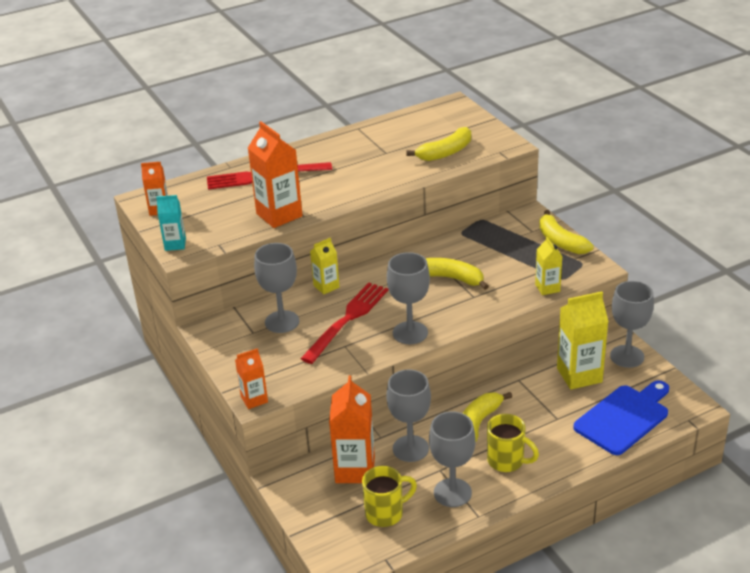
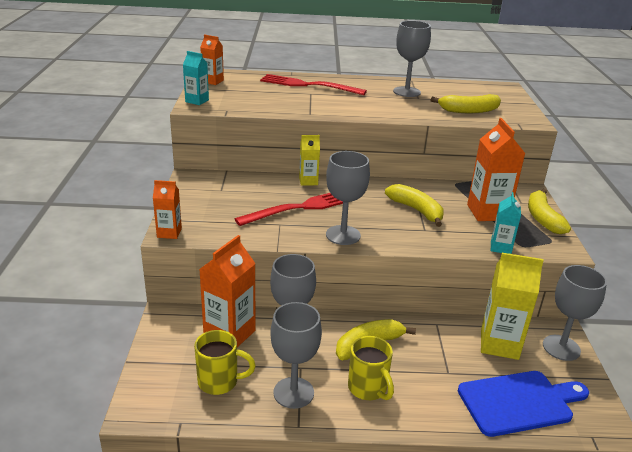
camera: 25 degrees right, 5 degrees down
orange carton [248,121,303,228] -> orange carton moved to [467,118,525,221]
grey goblet [254,243,299,333] -> grey goblet moved to [393,21,431,97]
yellow carton [535,237,563,295] -> turquoise carton [491,192,521,254]

